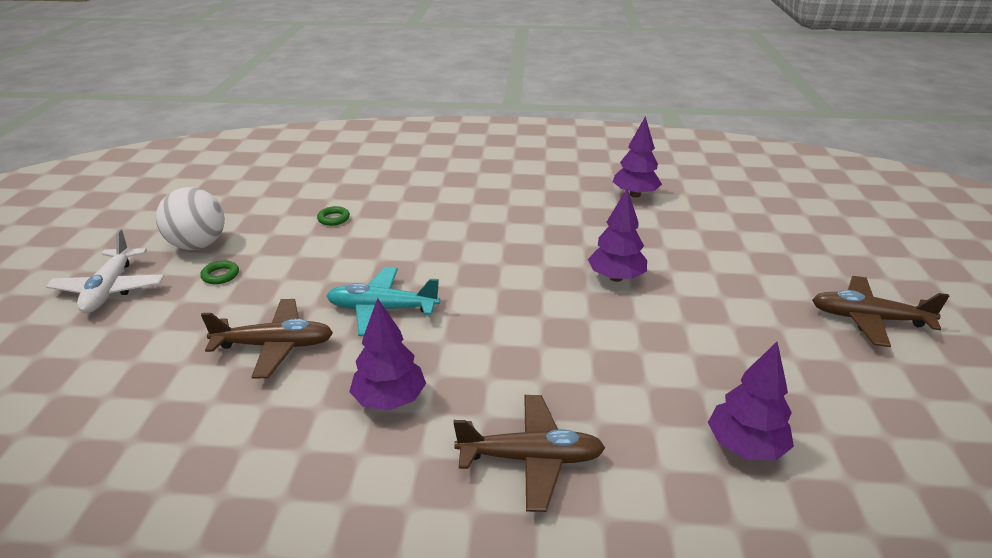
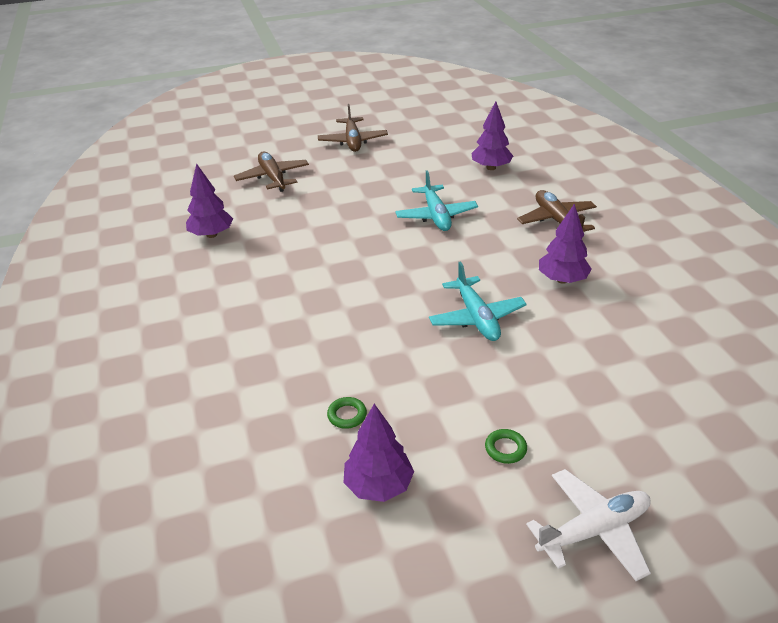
camera: 110 degrees left, 5 degrees up
white ball [156,187,225,250] -> none
brown plane [201,299,333,379] -> brown plane moved to [234,151,309,192]
purple tree [588,189,647,282] -> purple tree moved to [343,404,414,502]
none -> turquoise plane [395,170,478,231]

